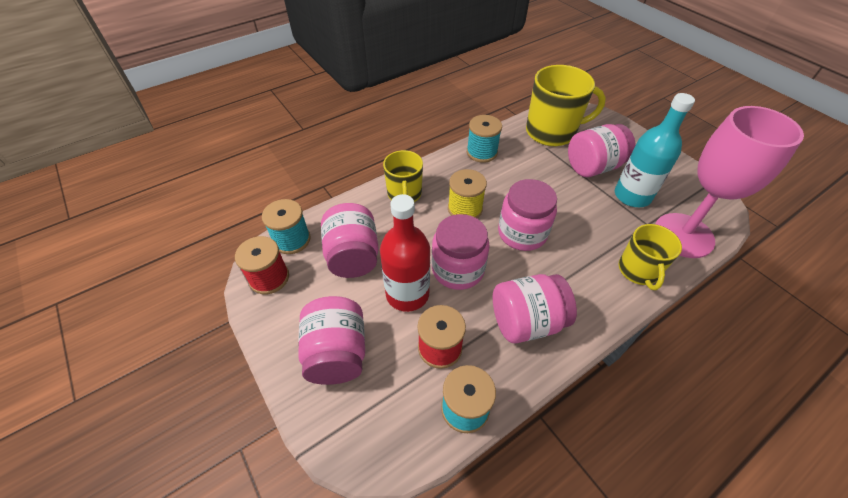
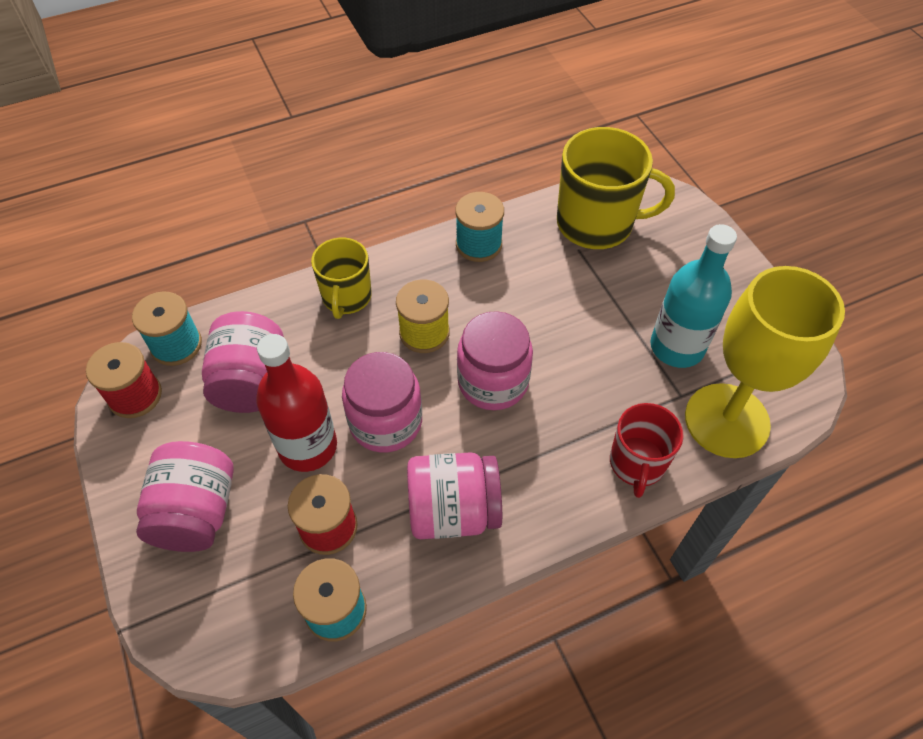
camera: 10 degrees right, 5 degrees up
pink jar [568,124,636,177] -> none
yellow mug [618,224,682,290] -> red mug [610,403,684,498]
pink goblet [655,106,804,258] -> yellow goblet [685,266,845,458]

